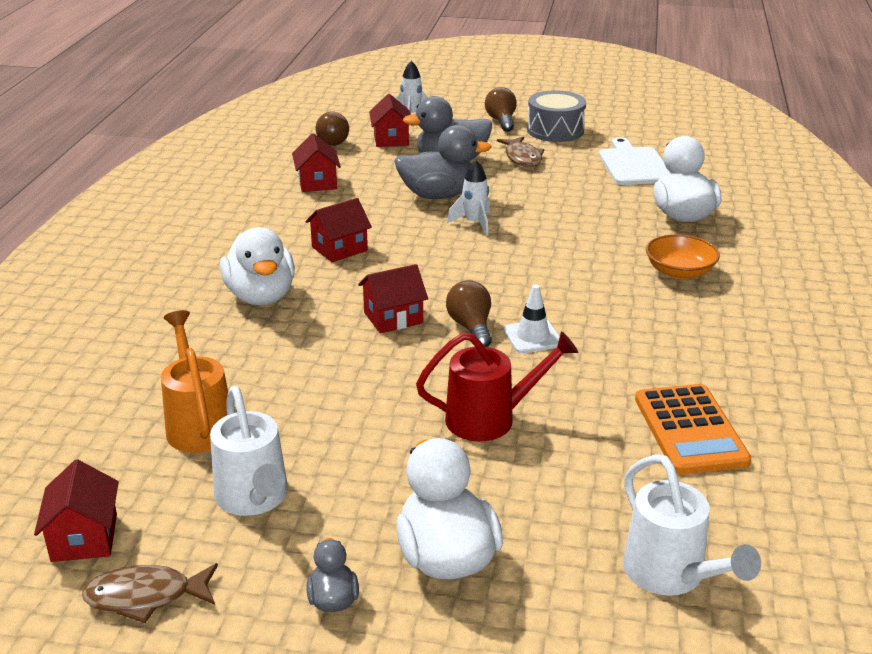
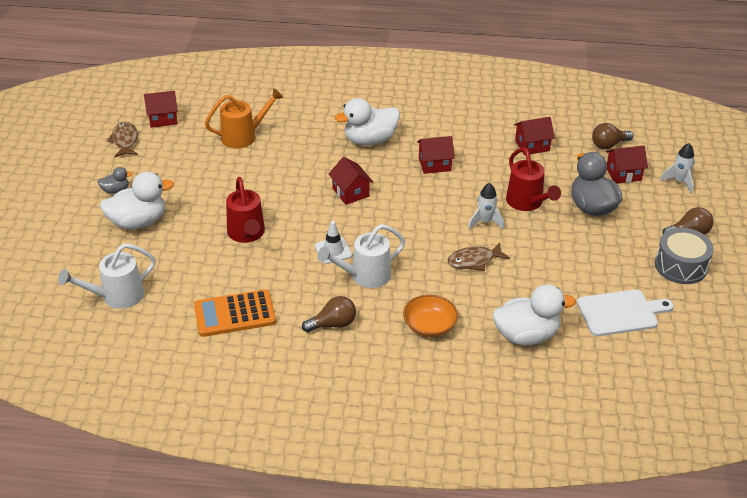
camera: 85 degrees right, 10 degrees up
white watering can [210,386,288,516] -> white watering can moved to [318,224,405,288]
red house [305,198,372,262] -> red house turned 60 degrees counterclockwise [417,136,455,174]
grey duck [394,125,492,199] -> red watering can [506,148,561,211]
brown light bulb [446,280,492,347] -> brown light bulb moved to [302,296,356,333]
brown fish [497,136,544,167] -> brown fish moved to [448,242,510,271]

